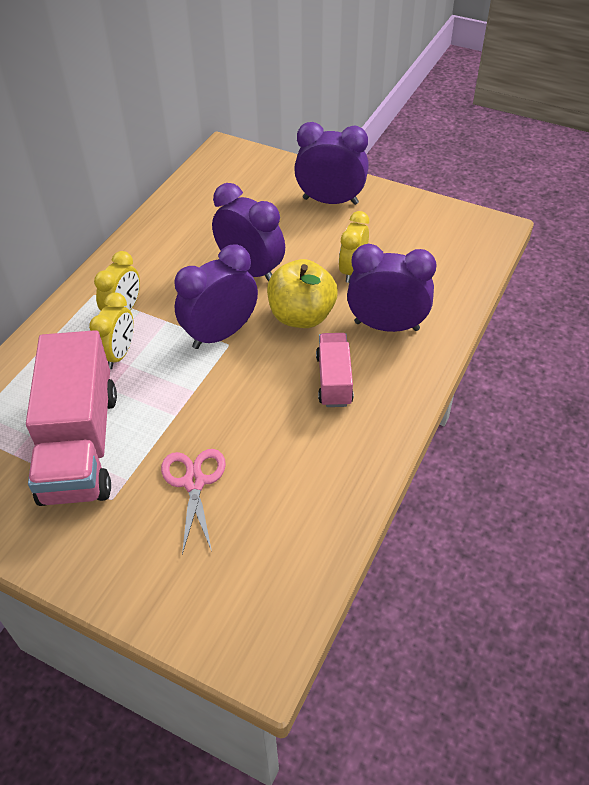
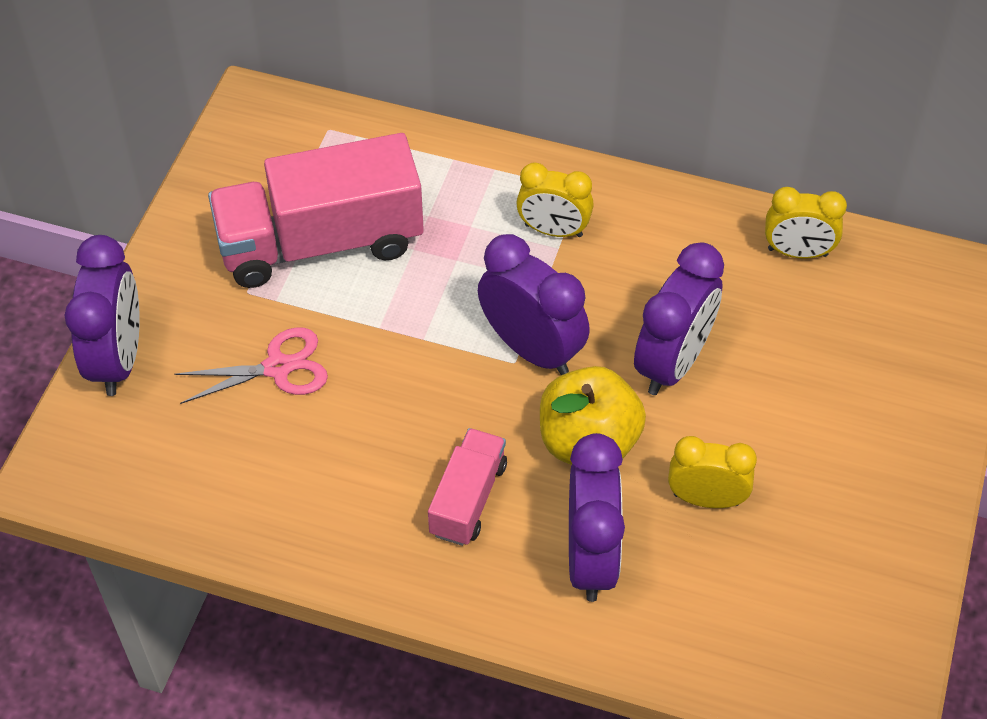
camera: 80 degrees right, 5 degrees up
yellow clock [89,293,134,369] -> yellow clock moved to [765,187,847,259]
purple clock [294,122,369,205] -> purple clock moved to [64,235,140,396]
pink truck [316,333,354,407] -> pink truck turned 60 degrees counterclockwise [428,428,507,546]

